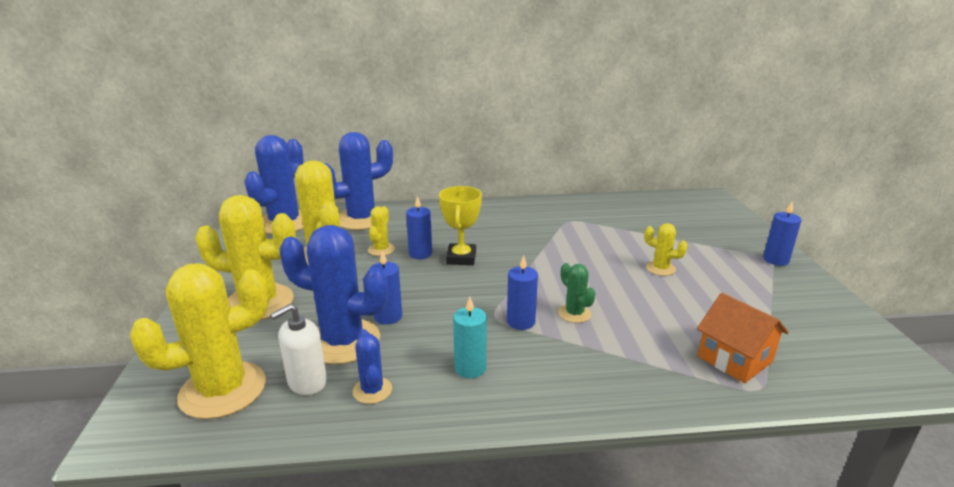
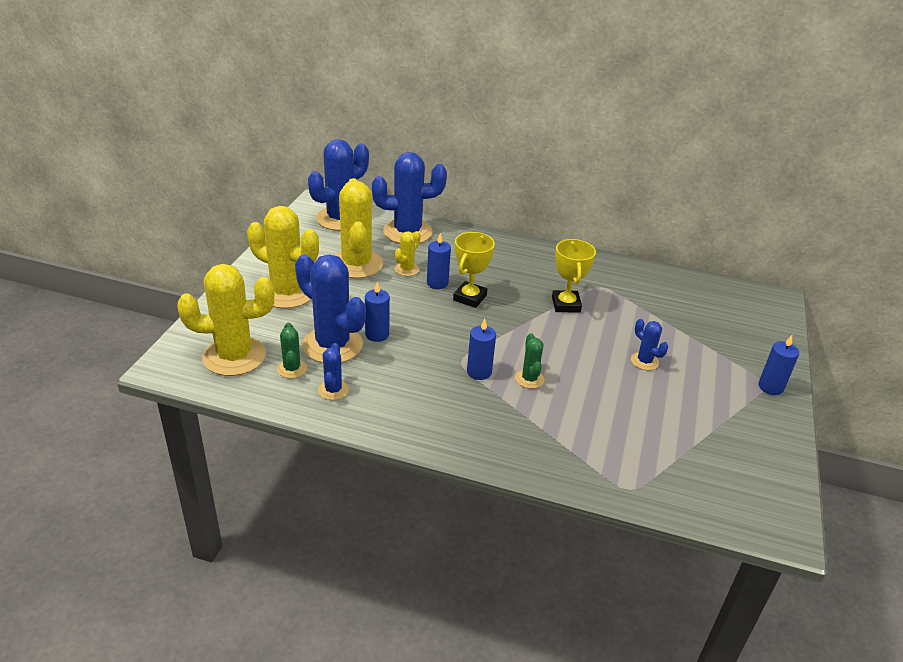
camera: 20 degrees right, 10 degrees up
white soap dispenser [270,304,327,395] -> green cactus [277,323,307,378]
turquoise candle [453,296,487,378] -> none
yellow cactus [644,223,688,276] -> blue cactus [631,319,668,370]
orange house [697,293,789,383] -> none
none -> yellow trophy [552,239,596,313]

